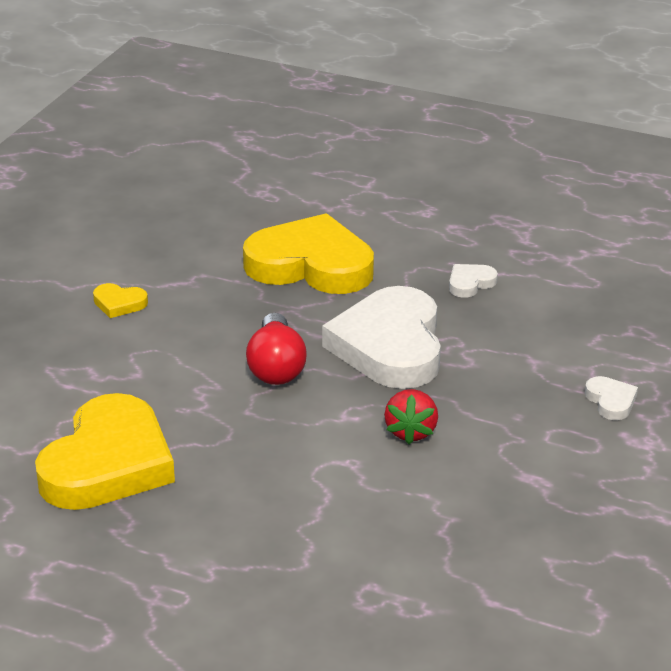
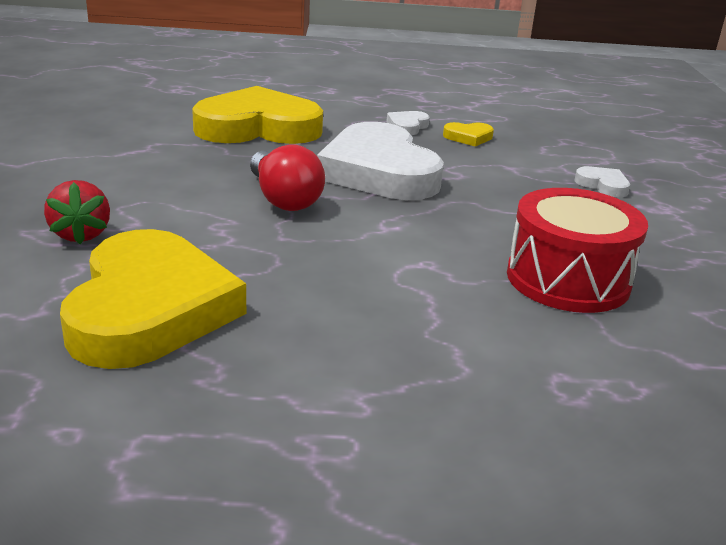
camera: 25 degrees left, 5 degrees down
yellow heart [93,283,148,318] -> yellow heart moved to [443,122,494,147]
red strawberry [384,389,438,444] -> red strawberry moved to [44,180,110,244]
none -> red drum [507,188,648,313]

